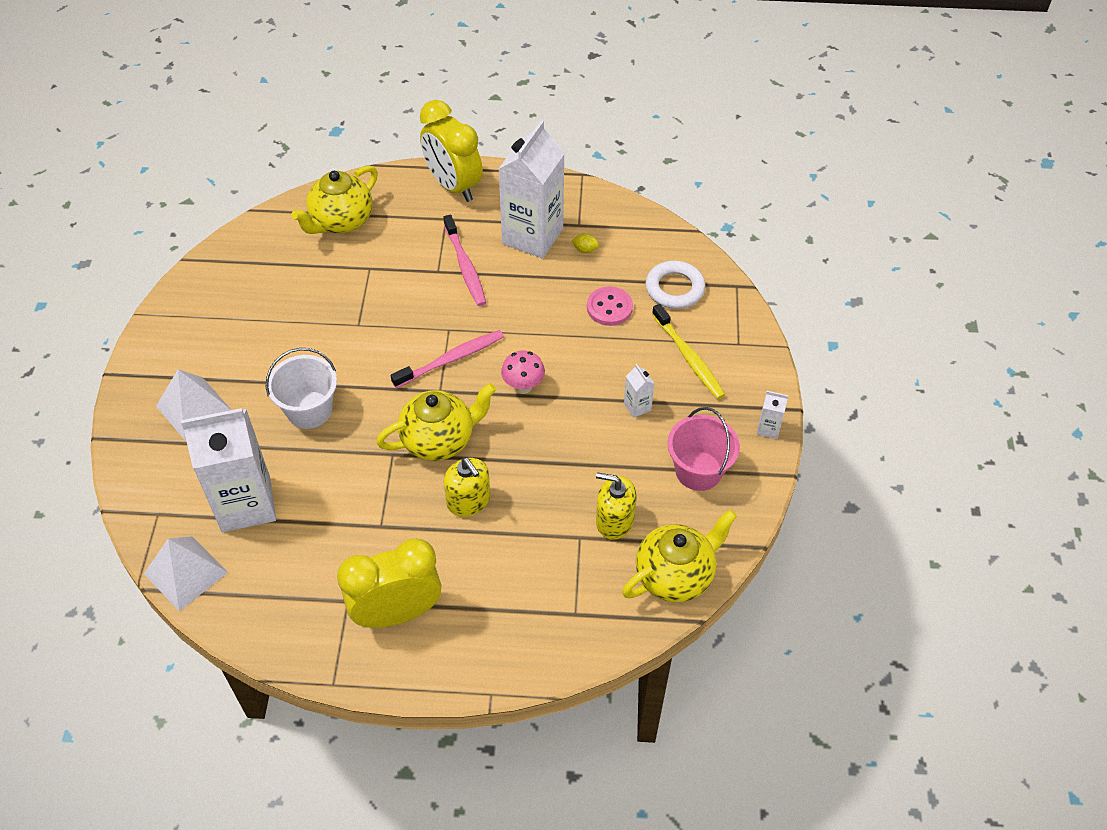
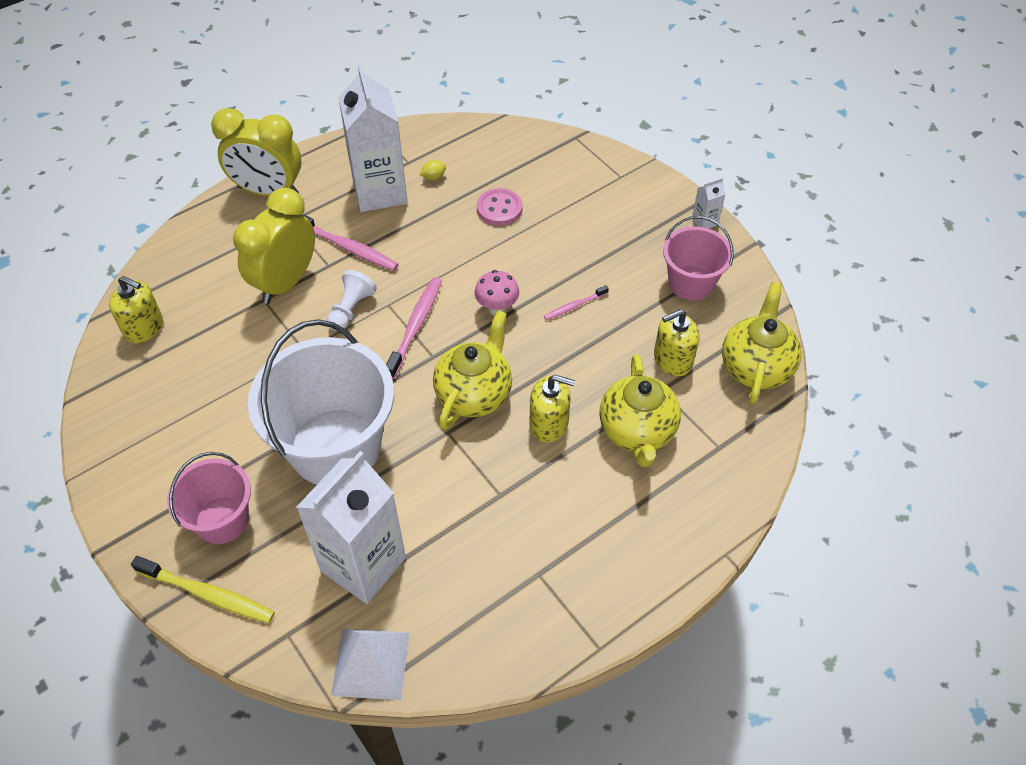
camera: 40 degrees left, 0 degrees up
white pyramid [156,369,231,440] -> pink bucket [167,452,251,544]
white bucket [266,348,337,429] -> white bucket [248,319,394,485], size x1.79
yellow teapot [291,165,378,234] -> yellow teapot moved to [599,354,681,467]
yellow clock [337,538,441,628] -> yellow clock moved to [233,188,315,304]
white carton [624,364,655,418] -> none
white ring [646,261,705,309] -> none
yellow toothbrush [652,304,725,399] -> yellow toothbrush moved to [131,556,275,623]
none -> yellow soap dispenser [109,276,163,343]
none -> white pawn [327,270,377,331]
none -> pink toothbrush [544,285,609,320]

